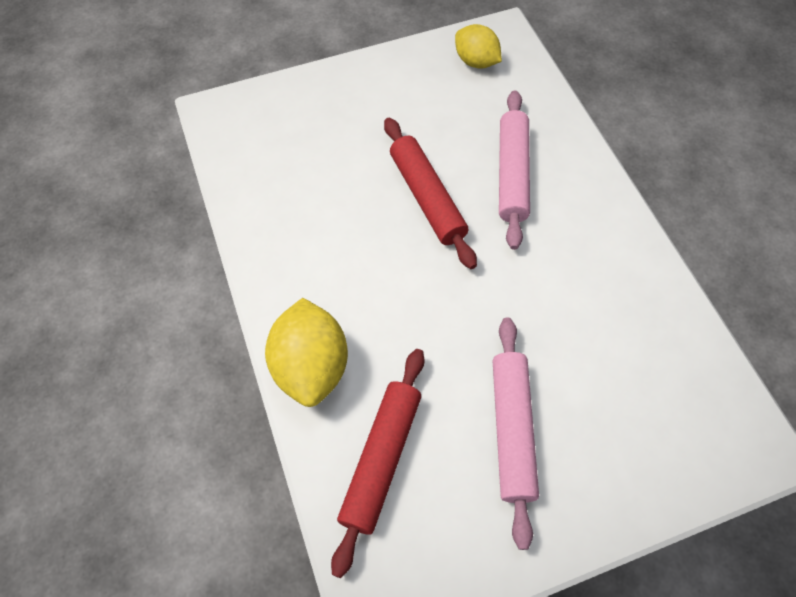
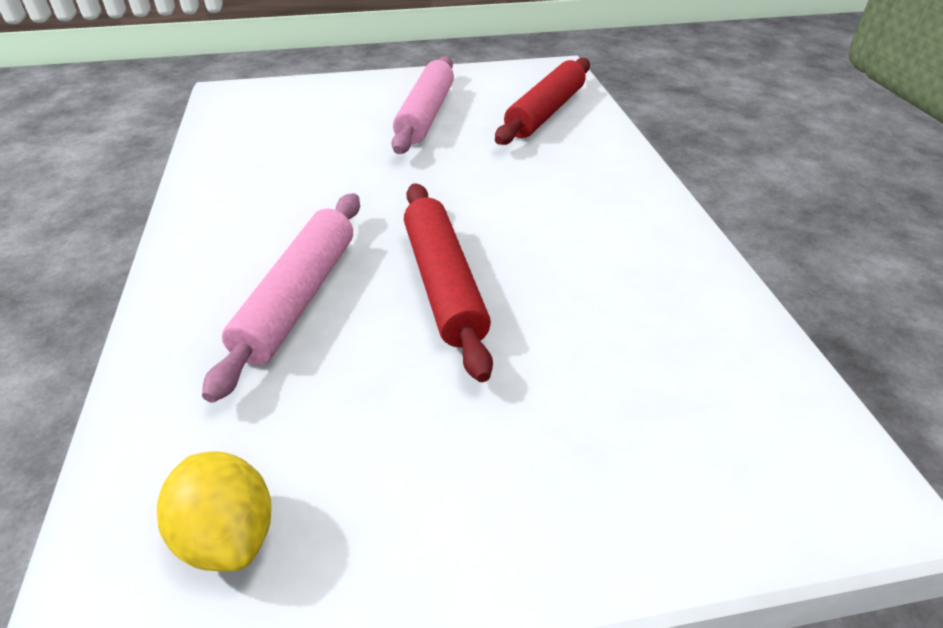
camera: 170 degrees left, 20 degrees down
yellow lemon [265,298,348,407] -> none

